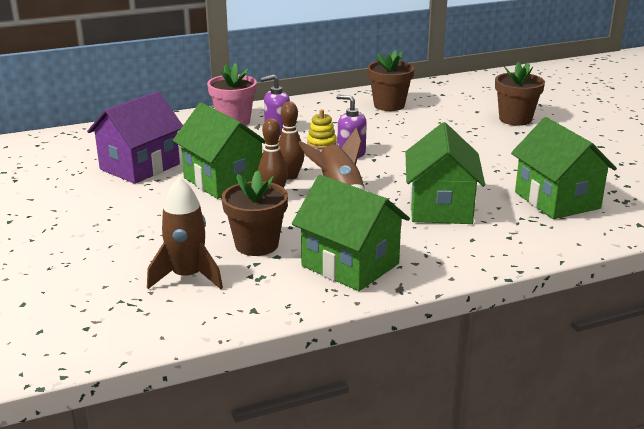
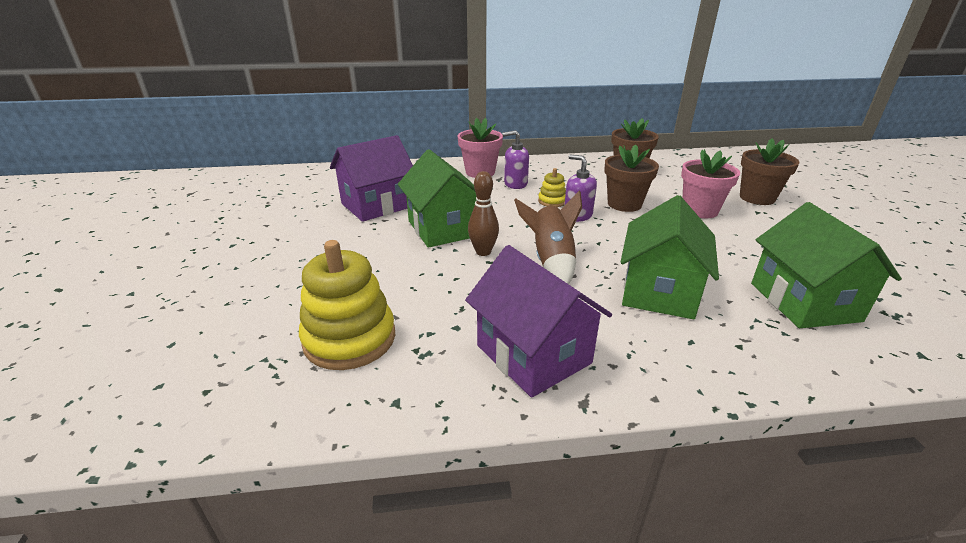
camera: 15 degrees right, 5 degrees up
brown rocket [147,177,223,289] -> yellow stacking toy [299,240,395,370]
brown flower pot [221,170,288,256] -> brown flower pot moved to [604,145,659,212]
brown bowling pin [278,101,305,180] -> none
green house [292,175,410,291] -> purple house [465,245,612,398]
none -> pink flower pot [681,149,740,218]

